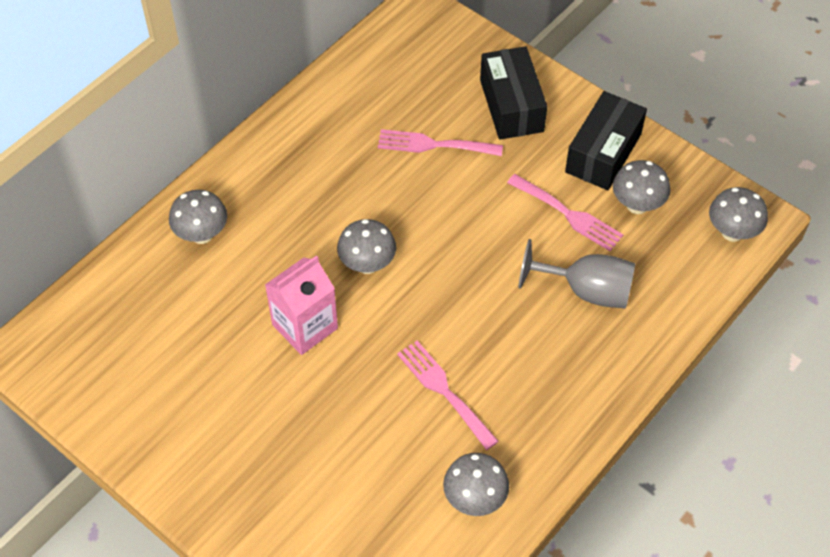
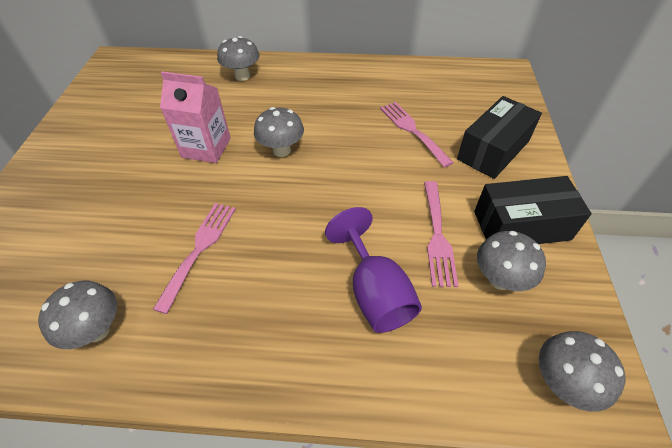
camera: 55 degrees right, 5 degrees down
grey goblet [518,239,635,309] -> purple goblet [325,207,422,333]

